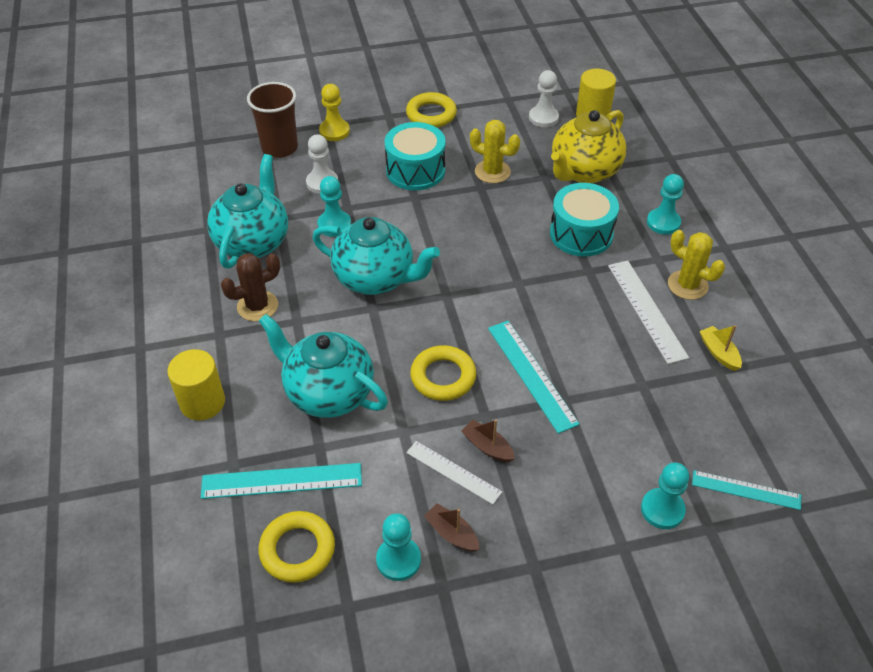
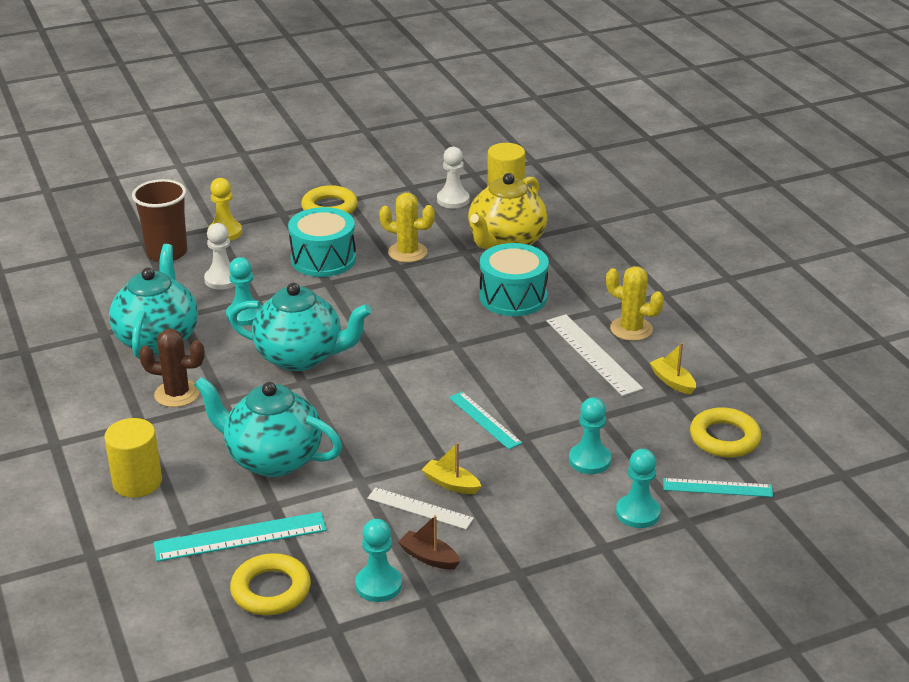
camera: 10 degrees left, 15 degrees down
brown cactus [221,253,280,321] -> brown cactus turned 45 degrees clockwise [139,329,204,407]
yellow ring [410,345,476,401] -> yellow ring moved to [690,407,761,458]
brown boat [461,420,515,462] -> yellow boat [422,442,481,494]
turquoise ruler [488,321,580,434] -> turquoise ruler [449,392,522,449], size x0.66
turquoise pawn [647,174,684,235] -> turquoise pawn moved to [569,398,611,474]

